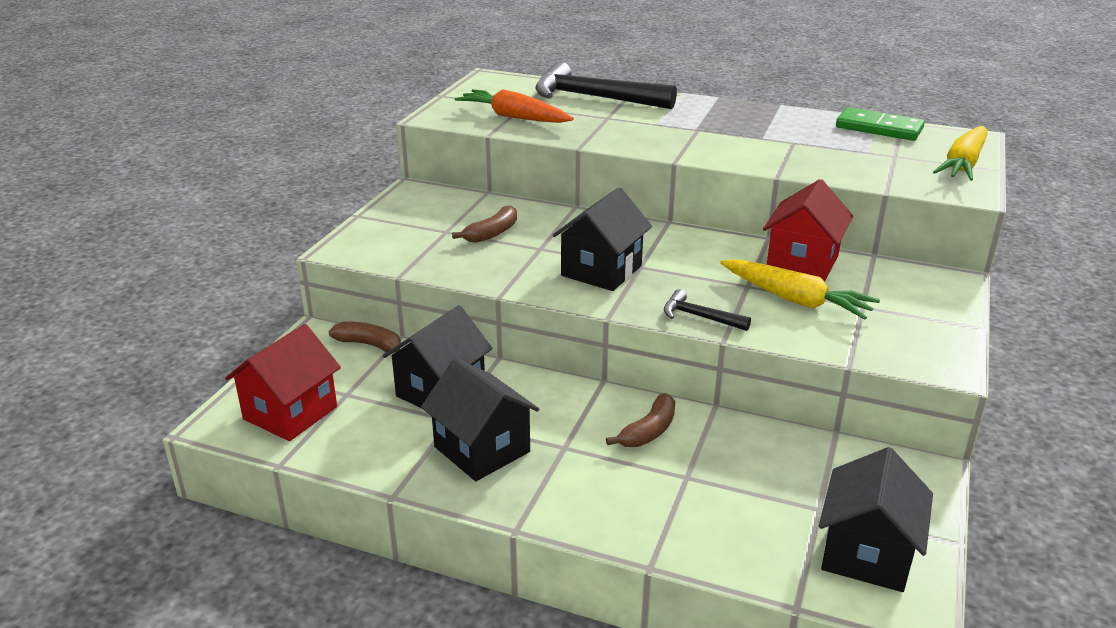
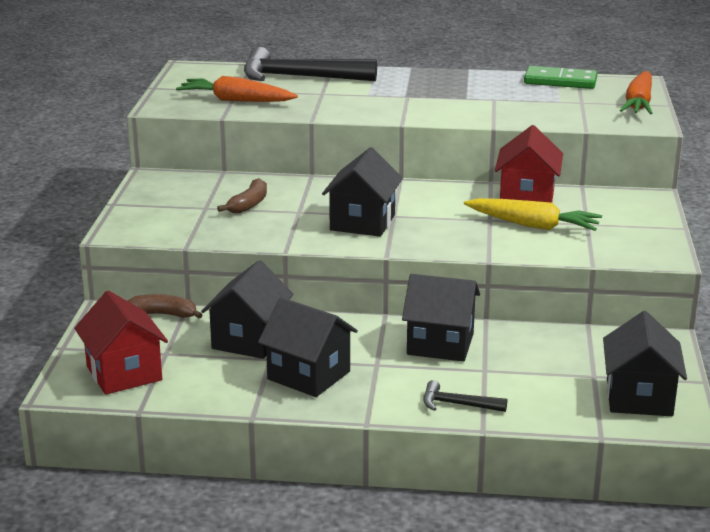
camera: 15 degrees left, 5 degrees down
red house [225,324,341,441] -> red house turned 45 degrees counterclockwise [74,291,168,395]
brown banana [606,393,675,447] -> black house [402,274,480,362]
black hammer [664,289,751,331] -> black hammer moved to [423,380,507,412]
yellow carrot [933,126,988,181] -> orange carrot [620,71,653,114]

